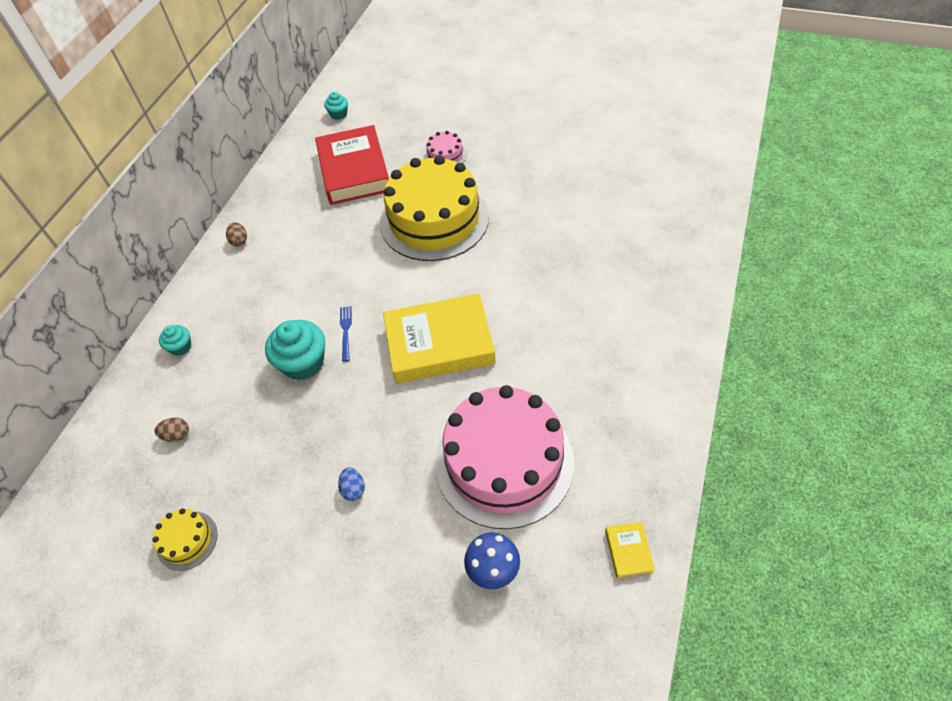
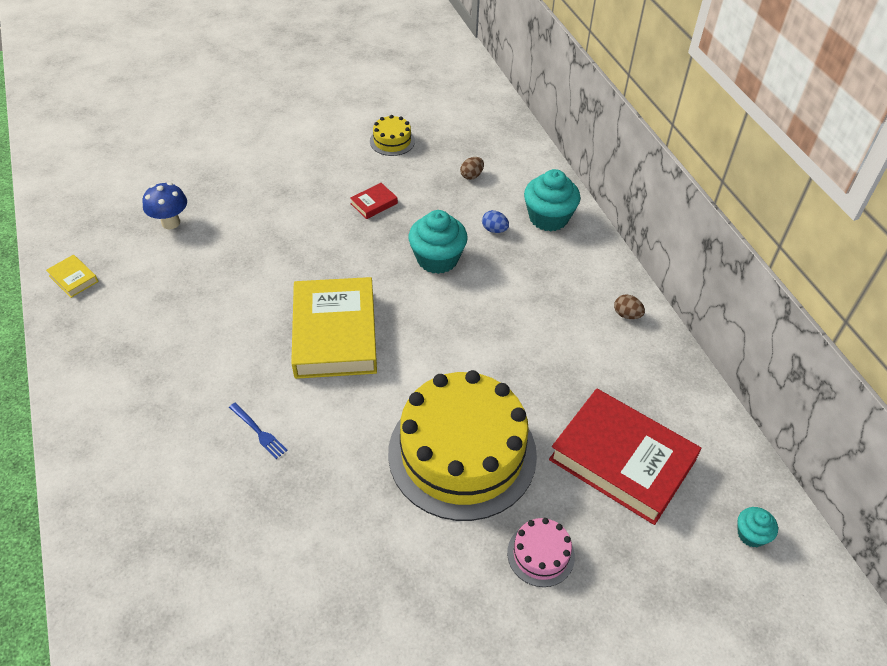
camera: 135 degrees right, 5 degrees down
turquoise cupcake [159,325,191,356] -> turquoise cupcake [524,169,580,232], size x1.90
blue egg [338,467,365,501] -> blue egg moved to [482,210,509,233]
blue fork [340,306,352,362] -> blue fork moved to [229,403,288,459]
yellow book [383,293,496,384] -> yellow book turned 45 degrees counterclockwise [291,277,377,379]
pink cake [435,385,574,529] -> none
none -> red book [350,183,398,219]

